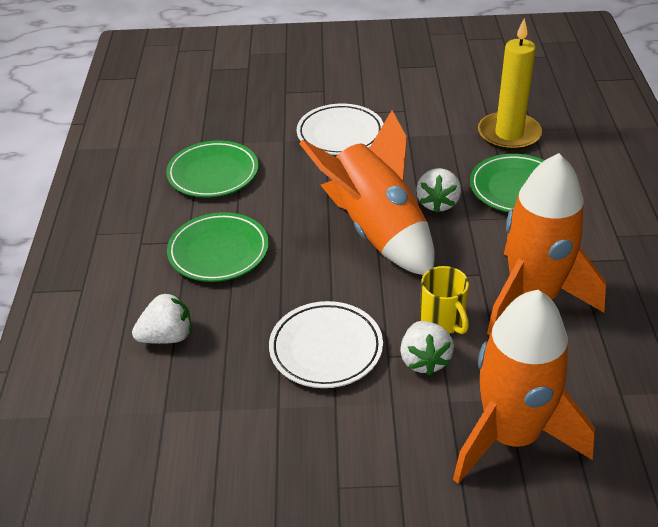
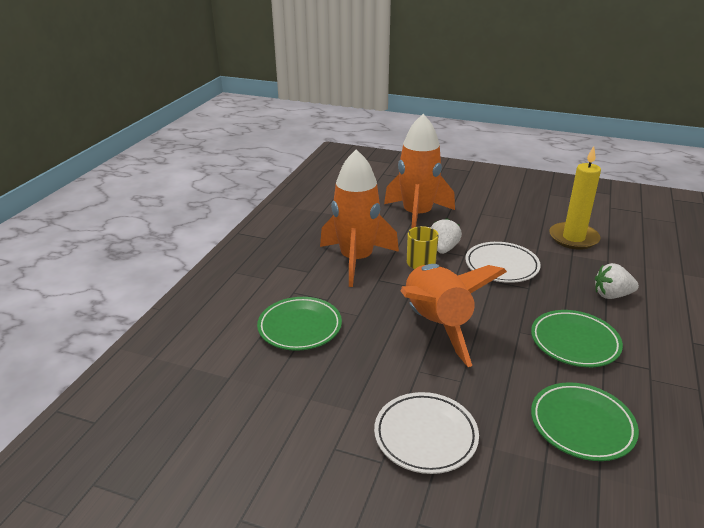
camera: 160 degrees left, 10 degrees down
white strawberry [416,168,461,213] -> none
yellow candle [478,18,542,151] -> yellow candle moved to [549,146,601,250]

